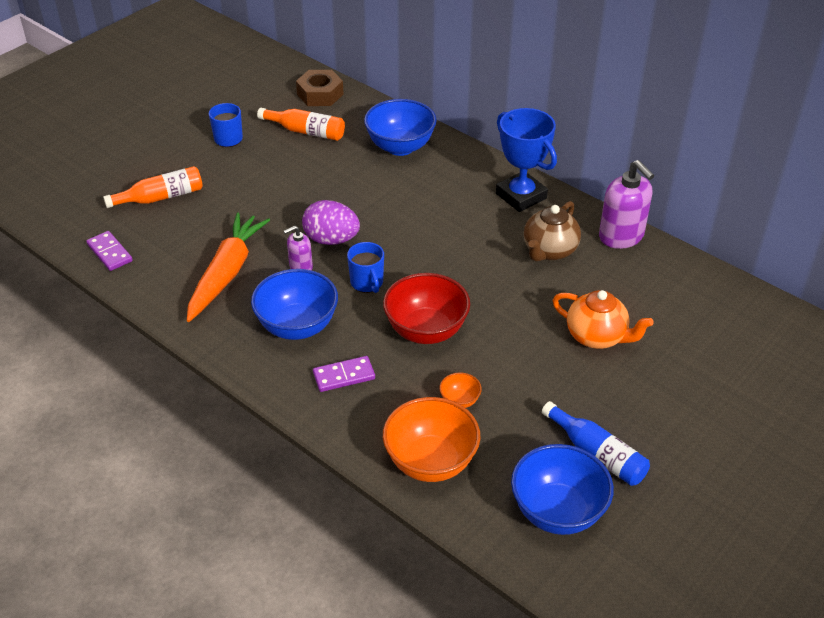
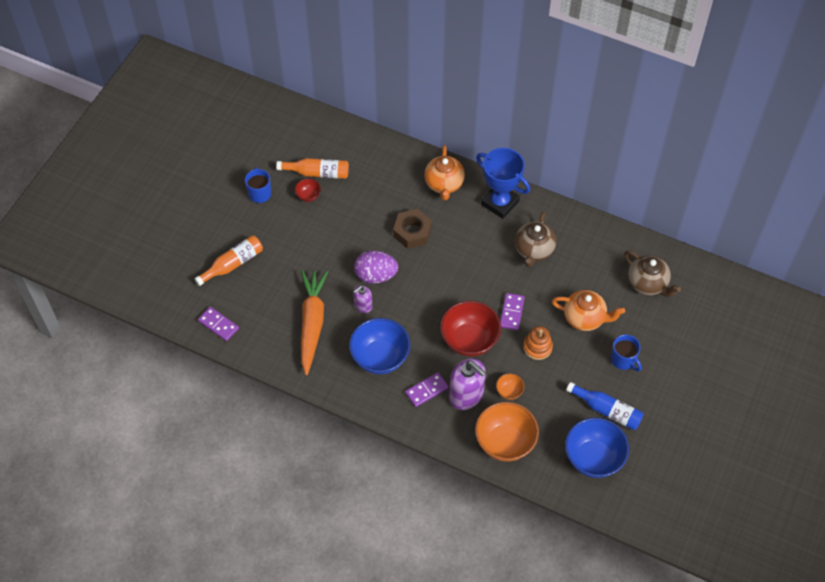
camera: 15 degrees left, 15 degrees up
brown nut [296,70,344,106] -> brown nut moved to [393,209,432,249]
blue mug [347,242,384,293] -> blue mug moved to [611,334,642,372]
blue bowl [364,99,437,156] -> none
purple soap dispenser [599,160,654,249] -> purple soap dispenser moved to [449,358,486,410]
none -> red bowl [295,179,321,202]
none -> orange teapot [425,145,465,200]
none -> purple domino [500,293,525,330]
none -> orange stacking toy [523,326,553,360]
none -> brown teapot [624,250,681,297]

